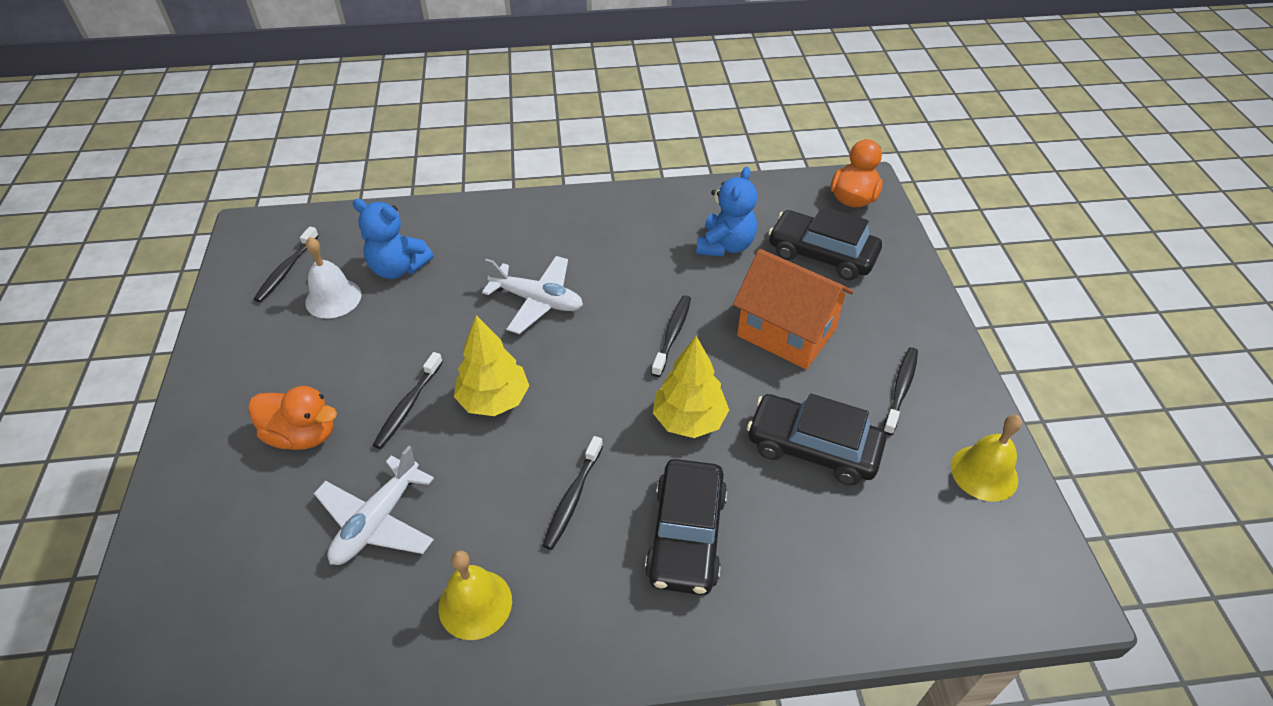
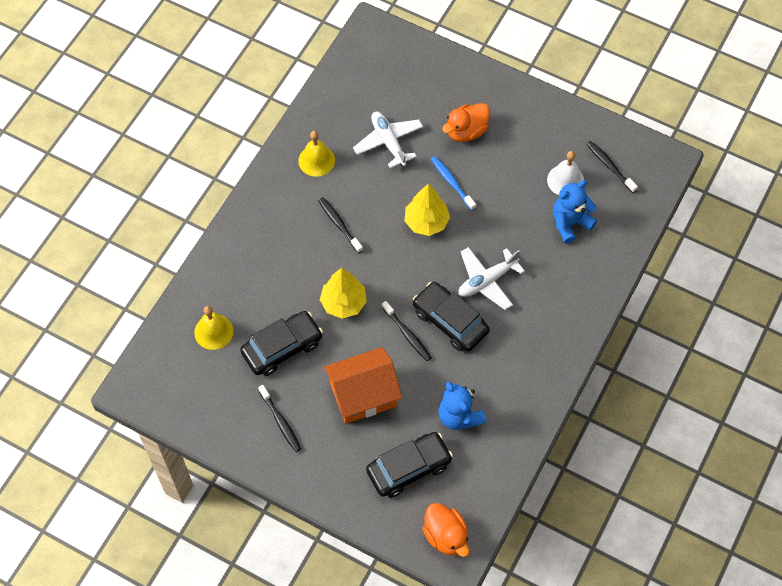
camera: 125 degrees right, 15 degrees up
black toothbrush [373,352,443,449] -> blue toothbrush [431,156,476,211]
black car [645,459,727,595] -> black car moved to [413,282,490,352]
yellow bell [951,415,1022,502] -> yellow bell moved to [194,306,234,350]

